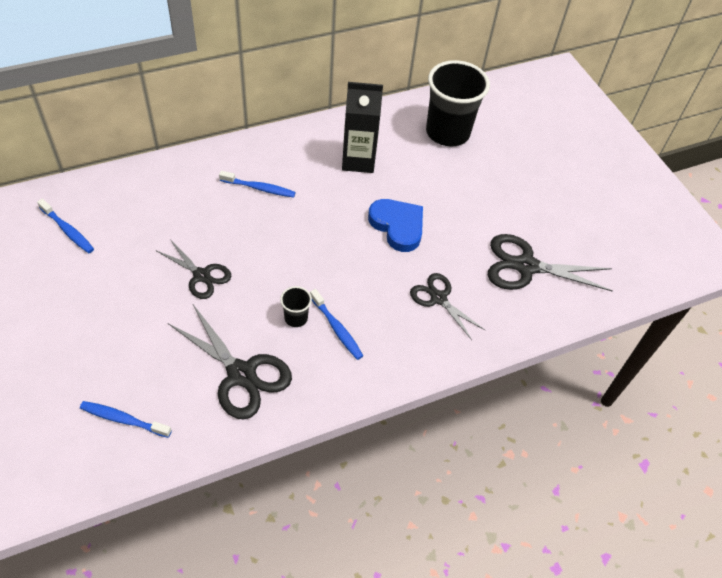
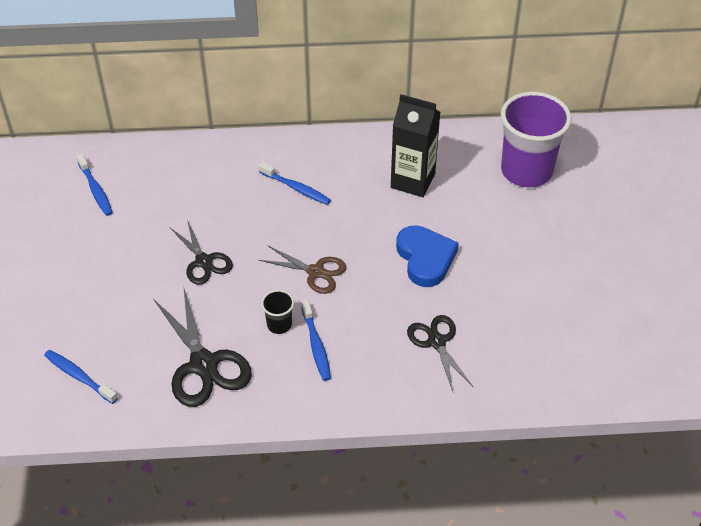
camera: 25 degrees right, 5 degrees down
black cup [426,60,490,147] -> purple cup [501,92,572,187]
black scissors [488,234,613,292] -> none
none -> brown scissors [258,245,346,294]

